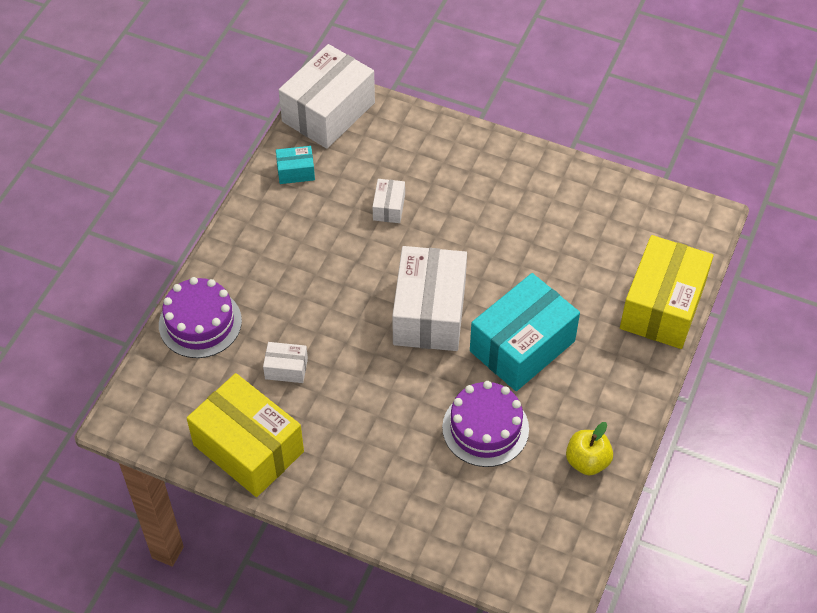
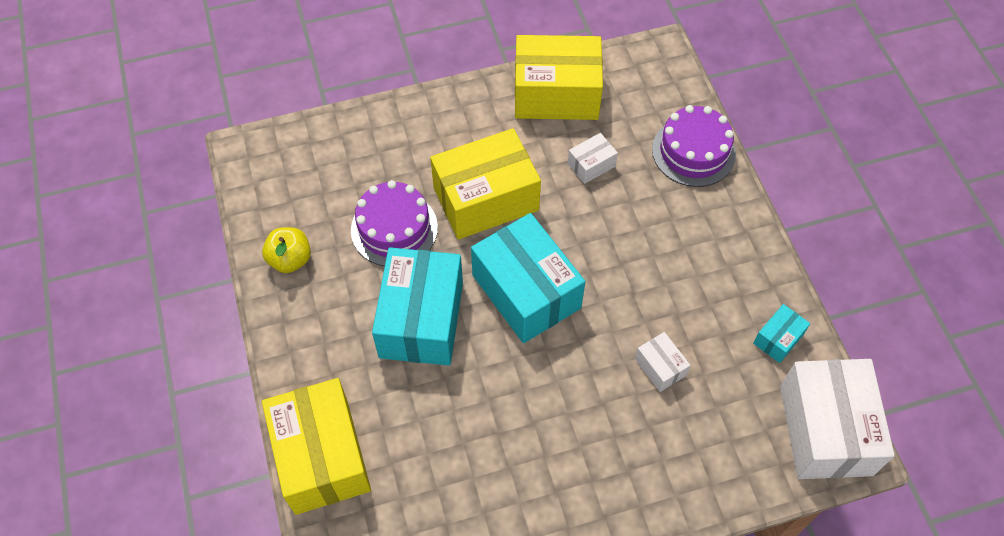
camera: 140 degrees right, 5 degrees up
white box [392,246,467,351] -> turquoise box [471,213,586,343]
none -> yellow box [430,128,541,239]

